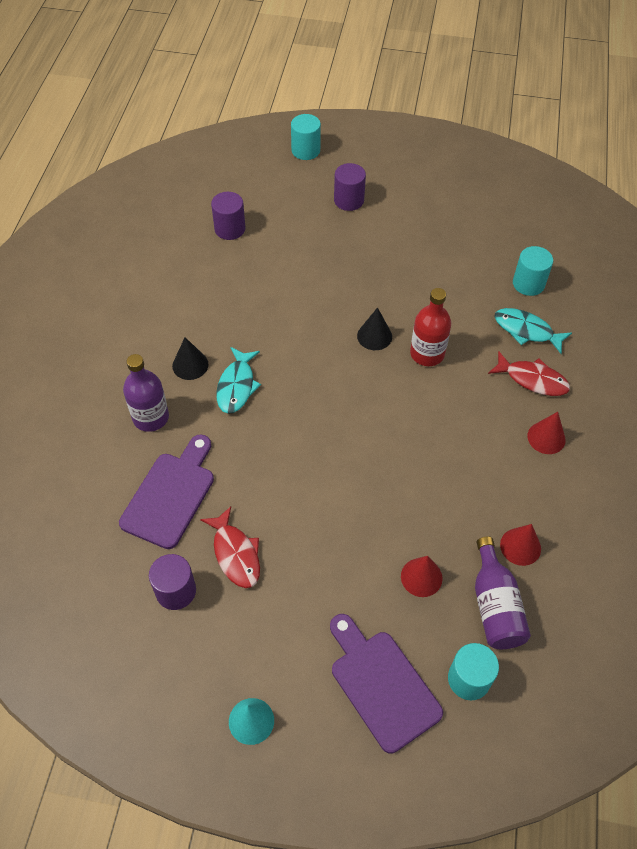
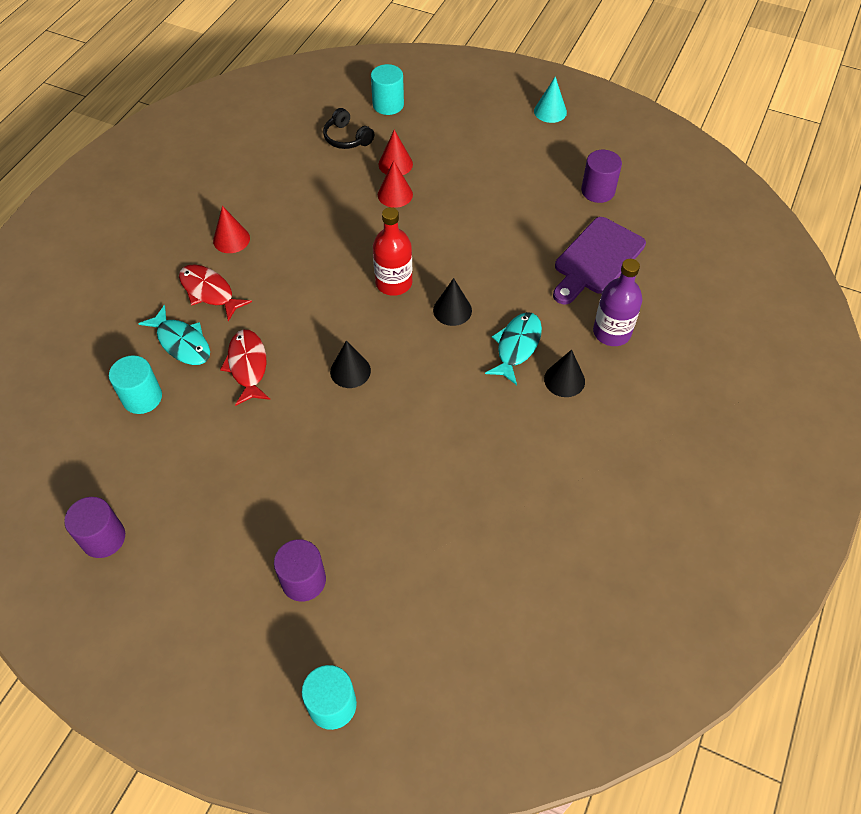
camera: 165 degrees left, 0 degrees up
red fish [200,506,260,588] -> red fish moved to [220,330,270,406]
purple cylinder [211,192,246,240] -> purple cylinder moved to [64,497,125,558]
purple cutting board [330,614,443,753] -> none
red bottle [410,288,451,366] -> red bottle moved to [373,207,412,296]
purple bottle [475,536,531,649] -> black headphones [323,108,374,149]
red cone [500,524,541,566] -> red cone moved to [378,160,413,208]
none -> black cone [433,278,472,326]

